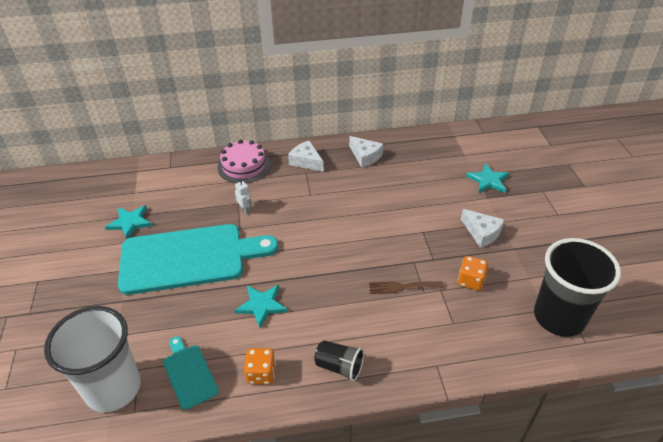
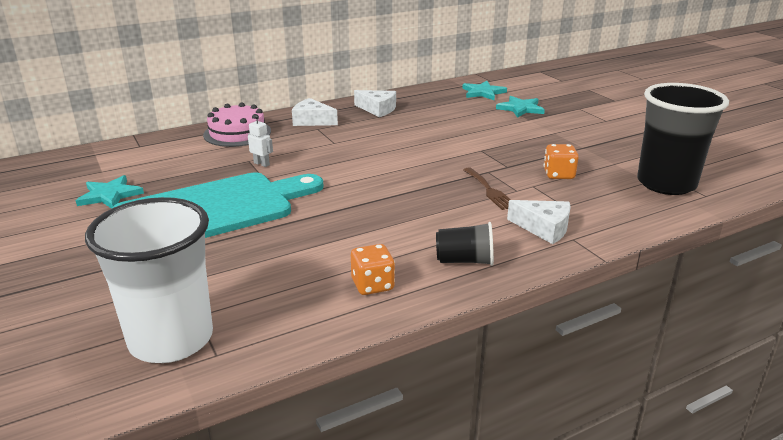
camera: 20 degrees left, 15 degrees down
turquoise cutting board [163,336,218,410] -> none
turquoise star [234,285,288,328] -> turquoise star moved to [462,81,507,100]
brown fork [369,281,444,294] -> brown fork turned 90 degrees counterclockwise [463,167,511,210]
white cheese [461,209,504,248] -> white cheese moved to [507,200,570,244]

